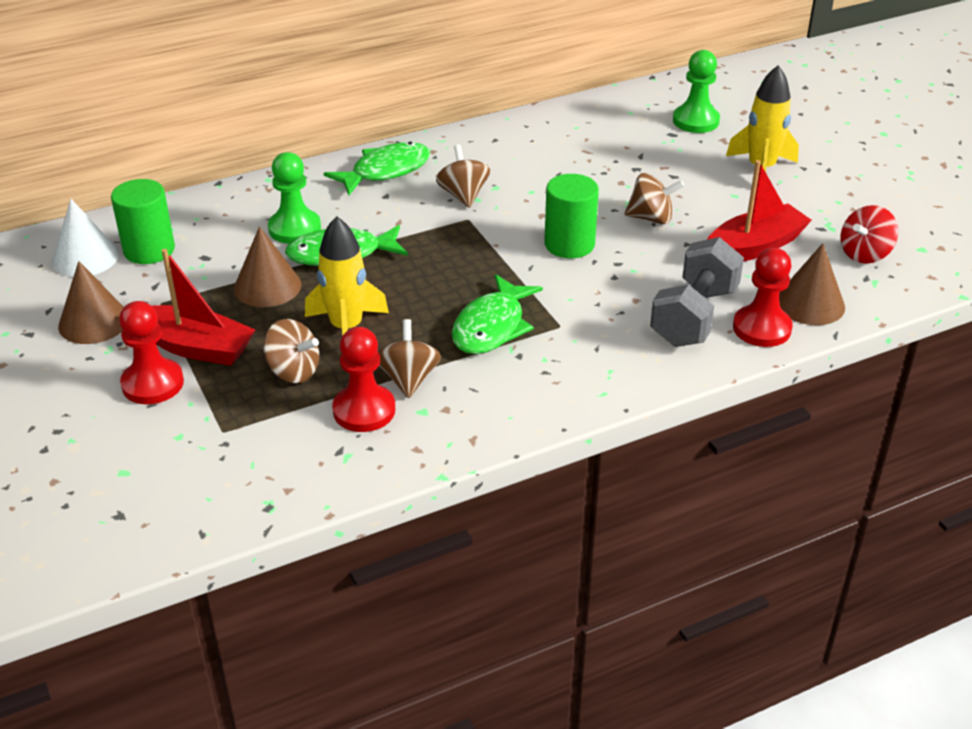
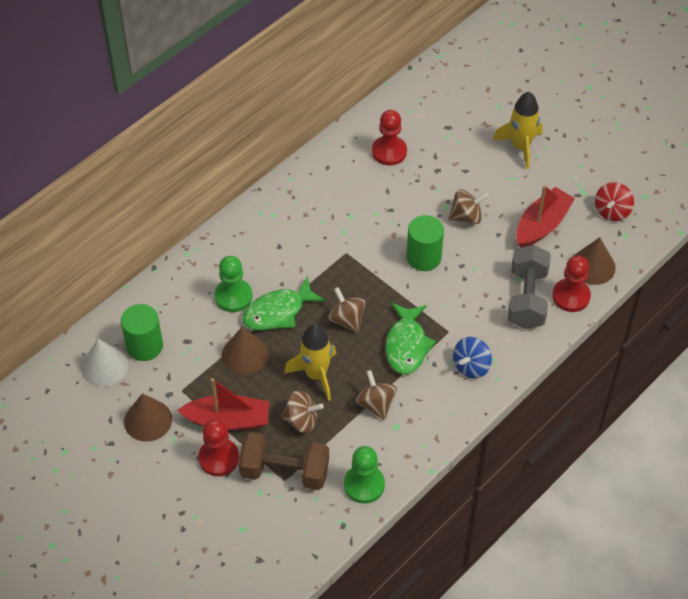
camera: 20 degrees left, 15 degrees up
green fish [324,142,430,195] -> none
red pawn [332,327,395,432] -> red pawn moved to [372,110,407,165]
brown spinning top [436,144,490,208] -> brown spinning top moved to [328,287,366,333]
green pawn [673,50,720,133] -> green pawn moved to [344,446,385,504]
none -> brown dumbbell [239,432,329,490]
none -> blue spinning top [453,337,492,379]

